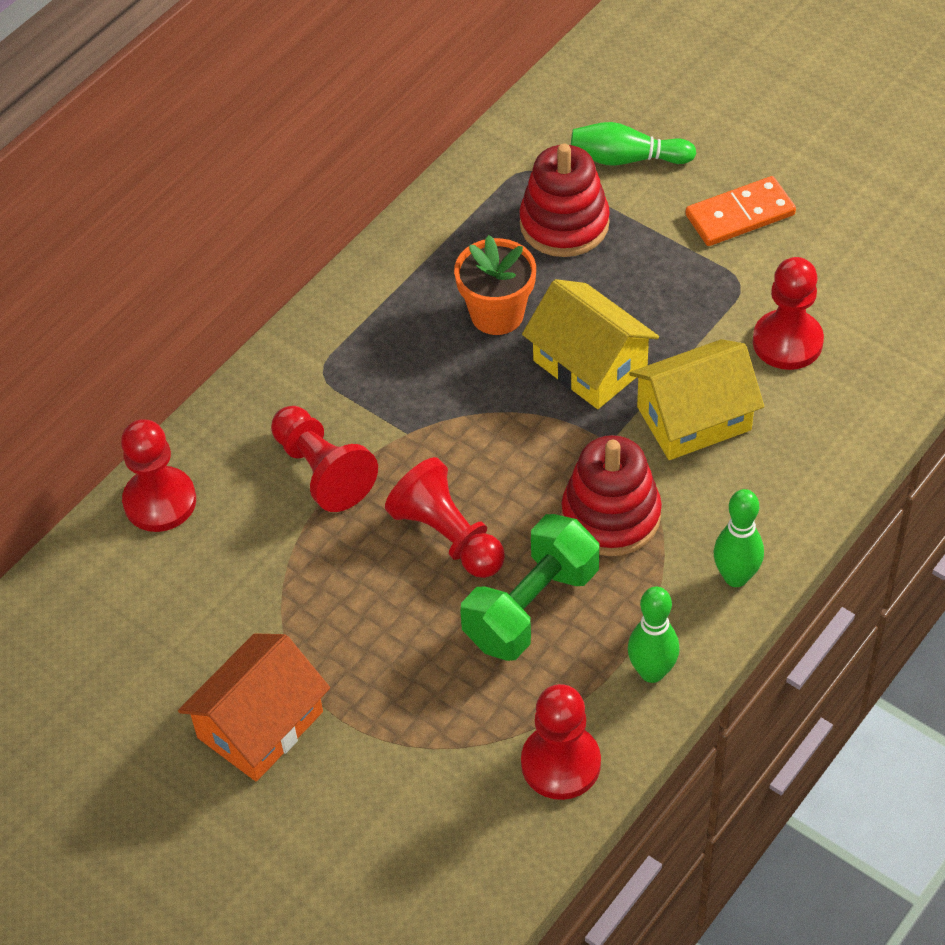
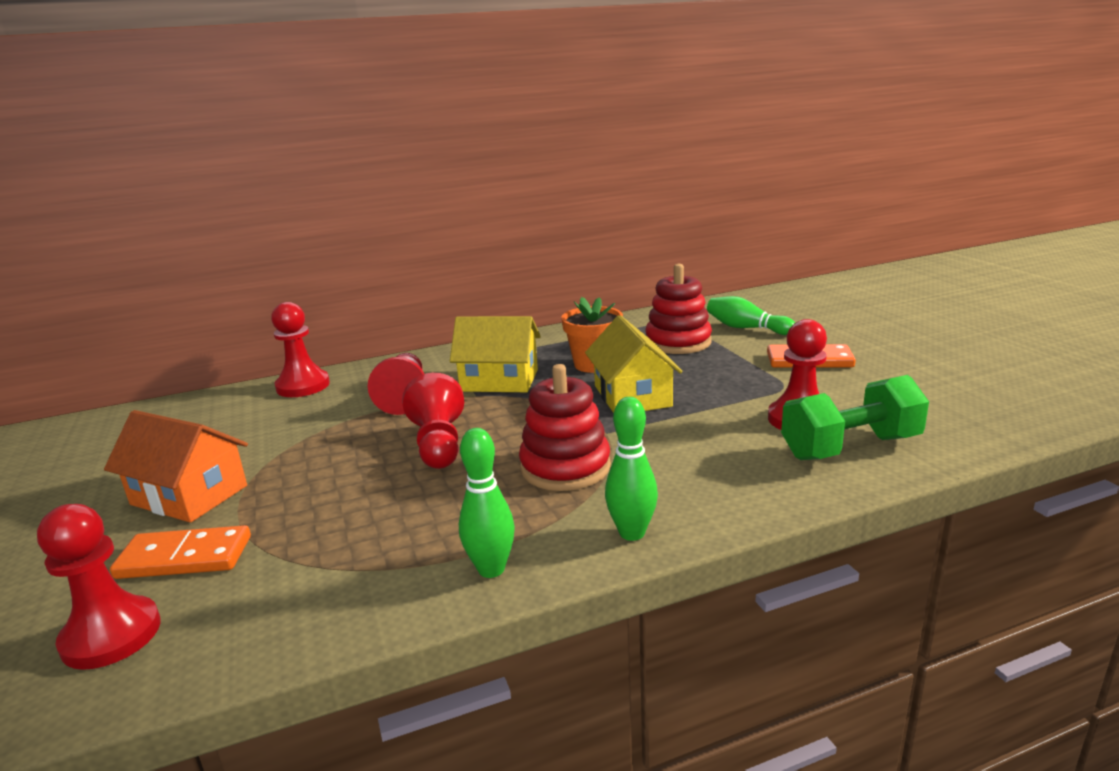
camera: 30 degrees right, 30 degrees down
orange house [178,633,330,782] -> orange house turned 45 degrees clockwise [104,410,248,523]
green dumbbell [460,514,599,661] -> green dumbbell moved to [781,375,929,460]
red pawn [521,684,601,800] -> red pawn moved to [37,504,161,670]
yellow house [629,339,764,460] -> yellow house moved to [450,316,541,392]
none -> orange domino [110,525,251,579]

